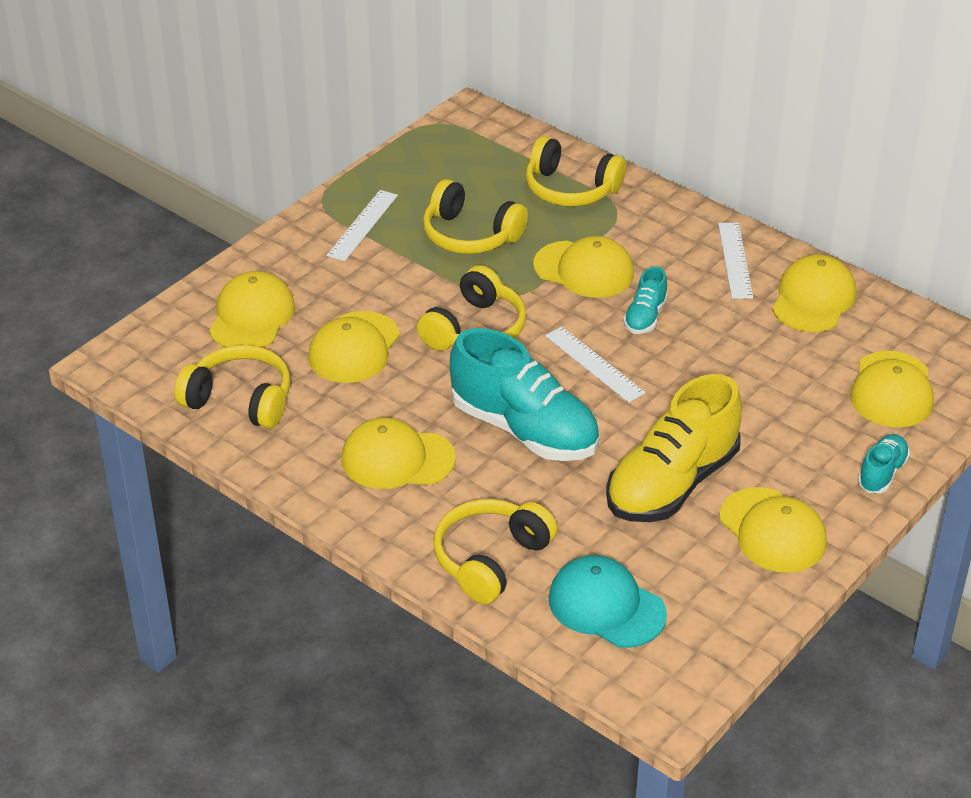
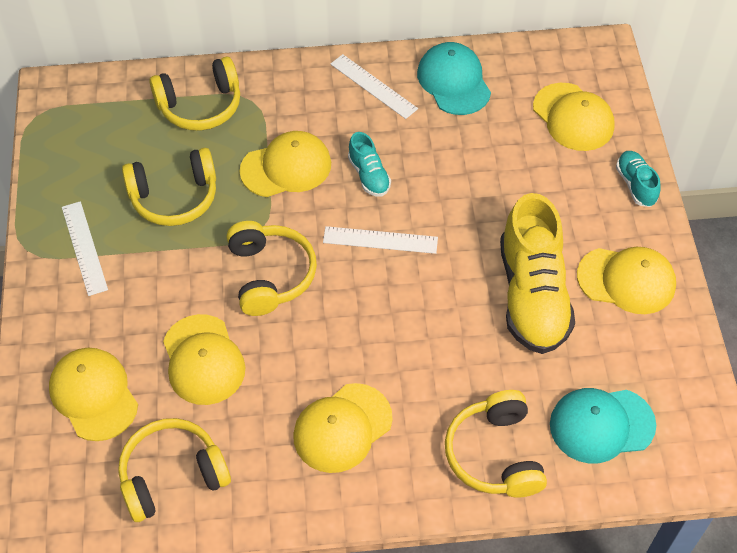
camera: 45 degrees left, 15 degrees up
turquoise shoe [450,328,599,461] -> none
yellow cap [772,255,857,332] -> turquoise cap [417,42,491,115]

